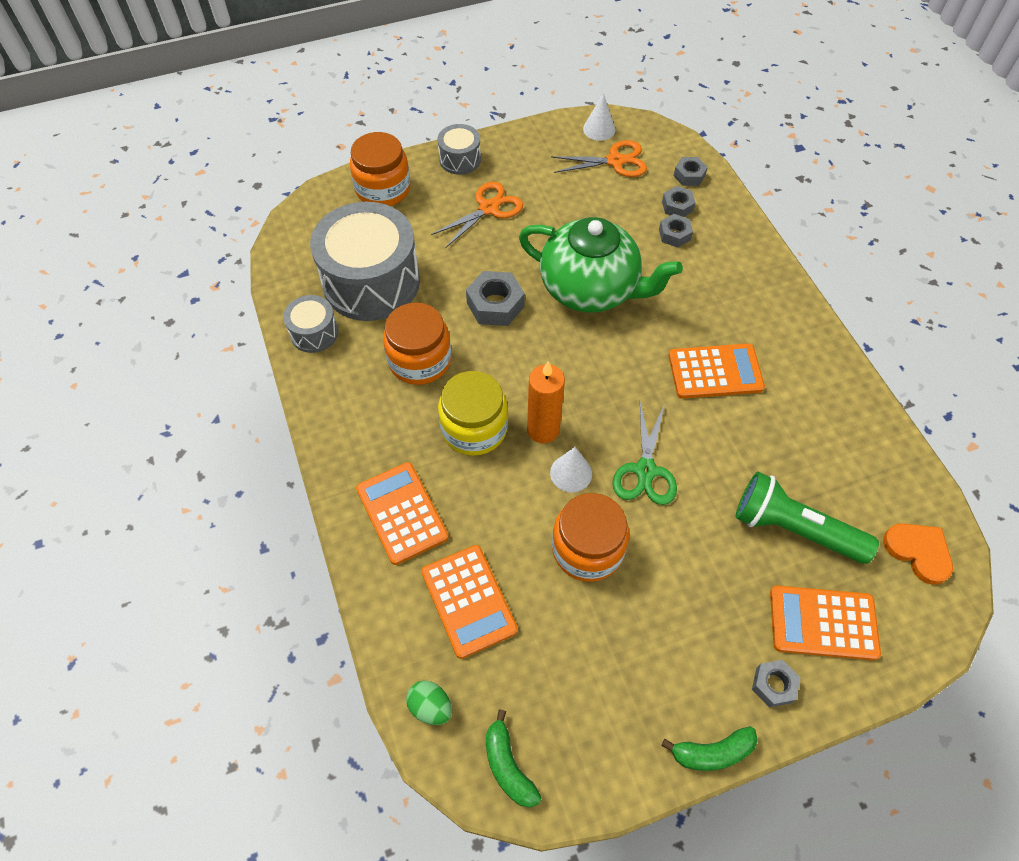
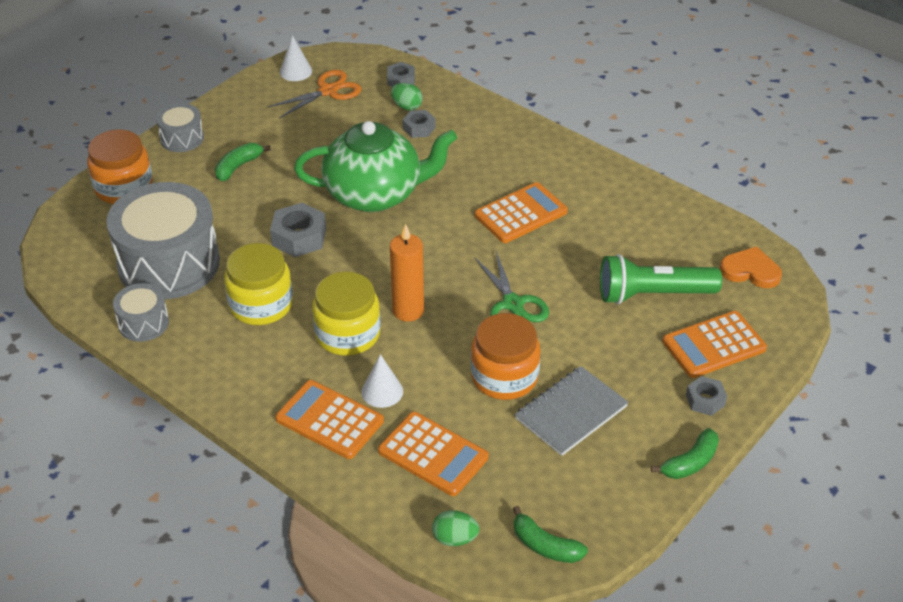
camera: 30 degrees left, 15 degrees down
orange jar [383,303,451,385] -> yellow jar [224,243,293,325]
orange scissors [431,182,523,248] -> green banana [215,143,271,181]
white cone [550,447,592,492] -> white cone moved to [361,354,403,408]
grey nut [662,186,696,217] -> green egg [391,83,423,111]
none -> grey notebook [515,366,629,456]

